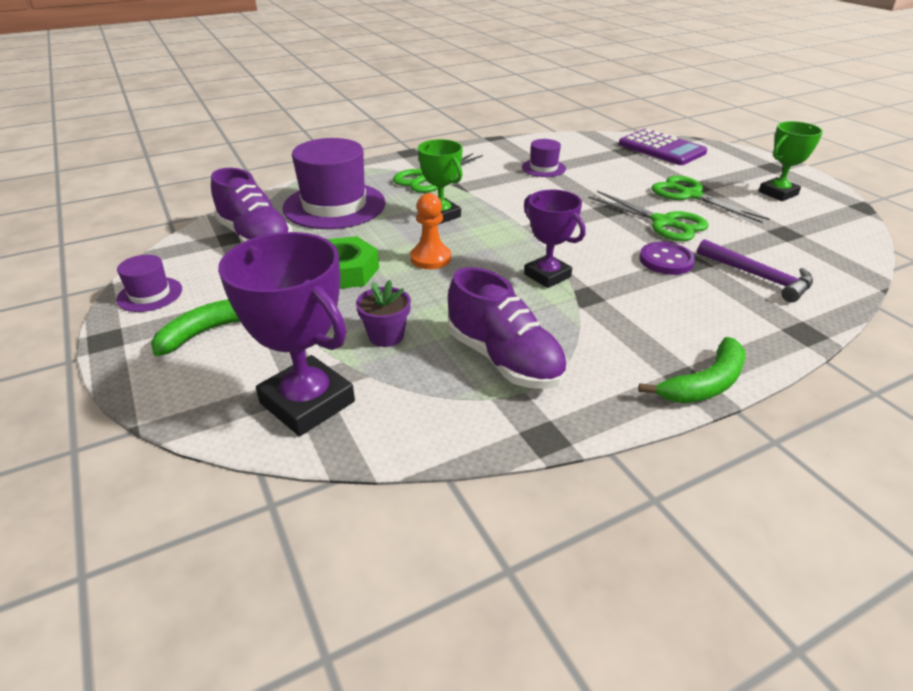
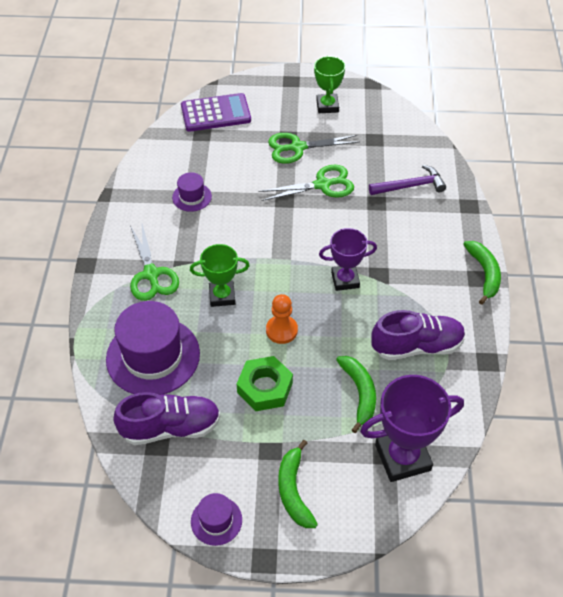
camera: 60 degrees left, 15 degrees up
purple flower pot [356,280,411,347] -> green banana [336,356,376,433]
purple button [639,242,695,275] -> none

